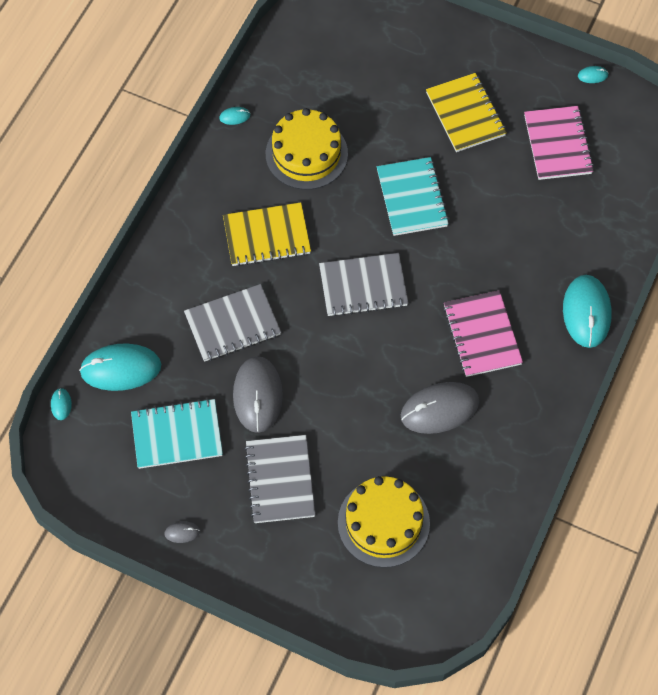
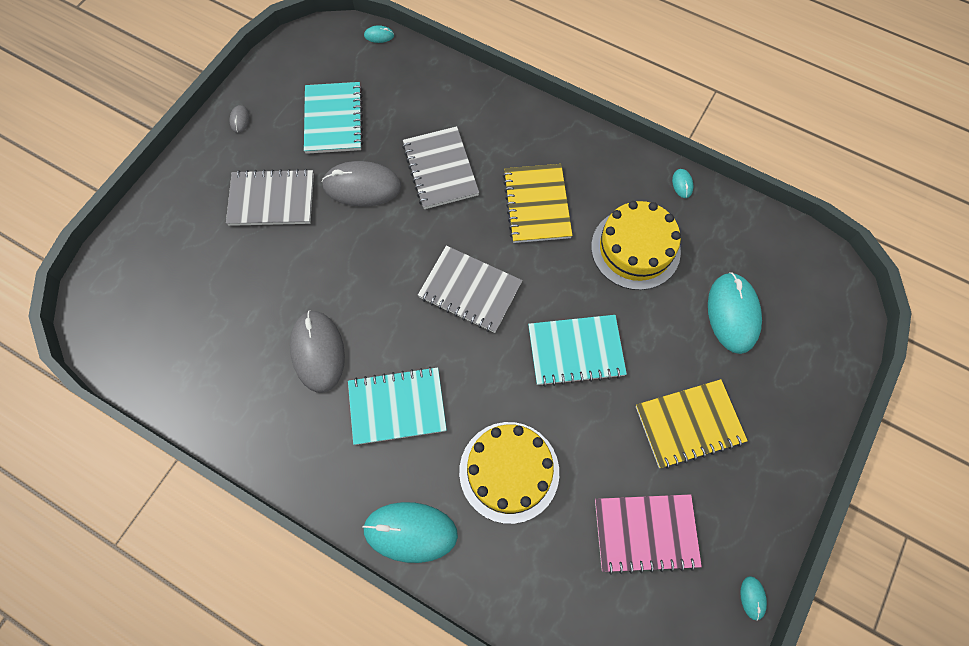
camera: 95 degrees right, 5 degrees up
turquoise mouse [79,344,161,391] -> turquoise mouse moved to [708,272,762,354]
grey notebook [319,253,408,317] -> grey notebook turned 60 degrees counterclockwise [418,246,522,333]
yellow cake [338,476,430,568] -> yellow cake moved to [459,422,559,524]
pink notebook [443,290,523,377] -> turquoise notebook [348,367,447,445]

